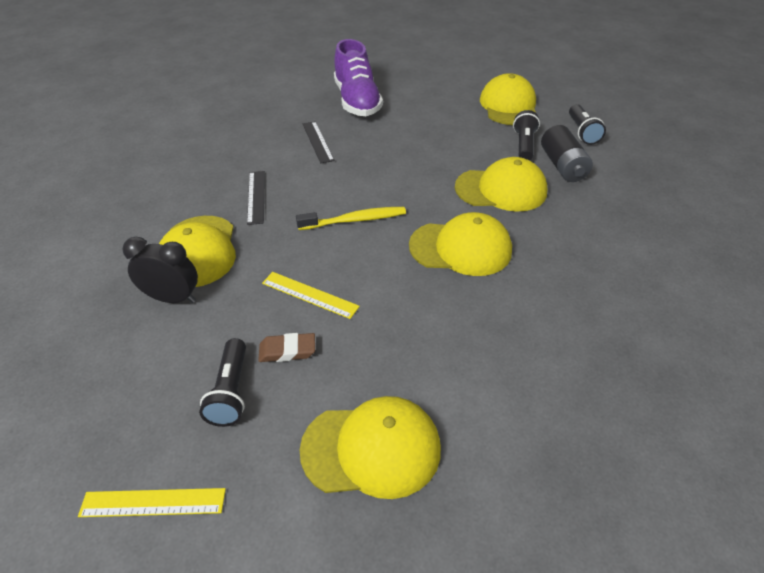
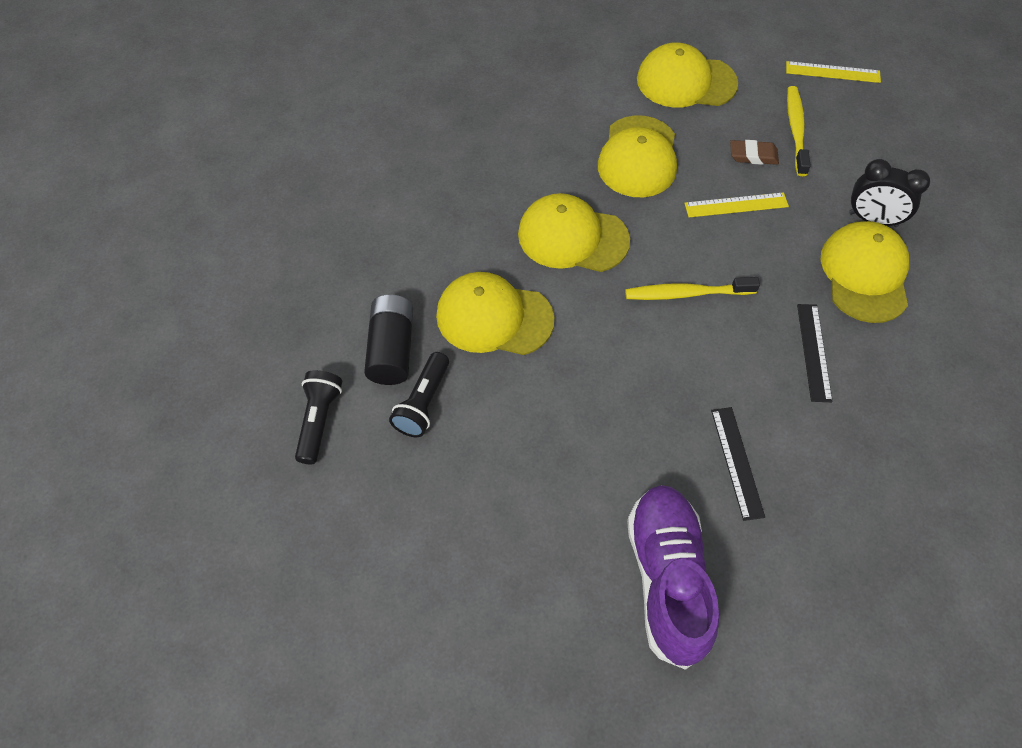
camera: 170 degrees left, 15 degrees up
black flashlight [199,338,246,427] -> yellow toothbrush [787,86,811,176]
yellow ruler [262,272,360,319] -> yellow ruler turned 45 degrees counterclockwise [684,192,789,217]
yellow cap [480,73,536,125] -> yellow cap moved to [598,115,677,197]

